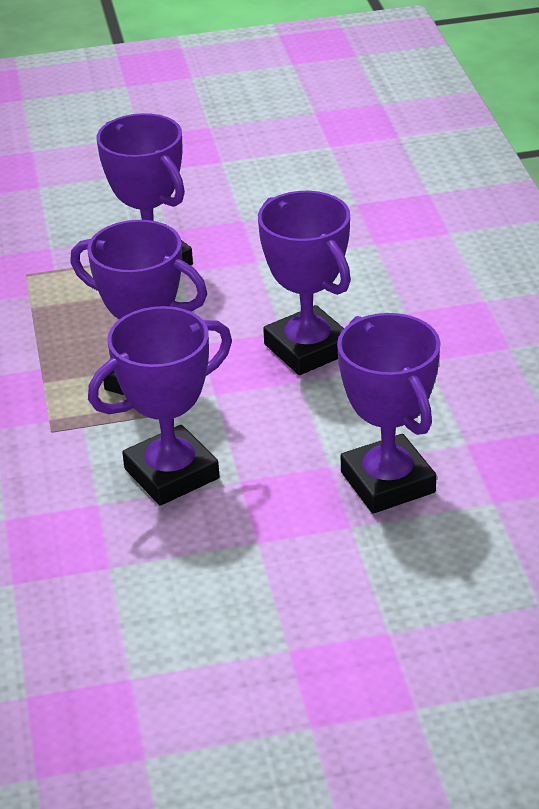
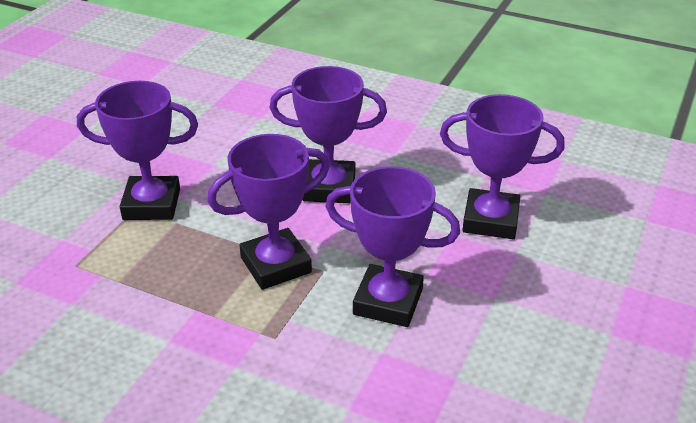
camera: 55 degrees left, 0 degrees up
purple trophy [88,306,232,506] -> purple trophy turned 75 degrees counterclockwise [325,166,460,327]

